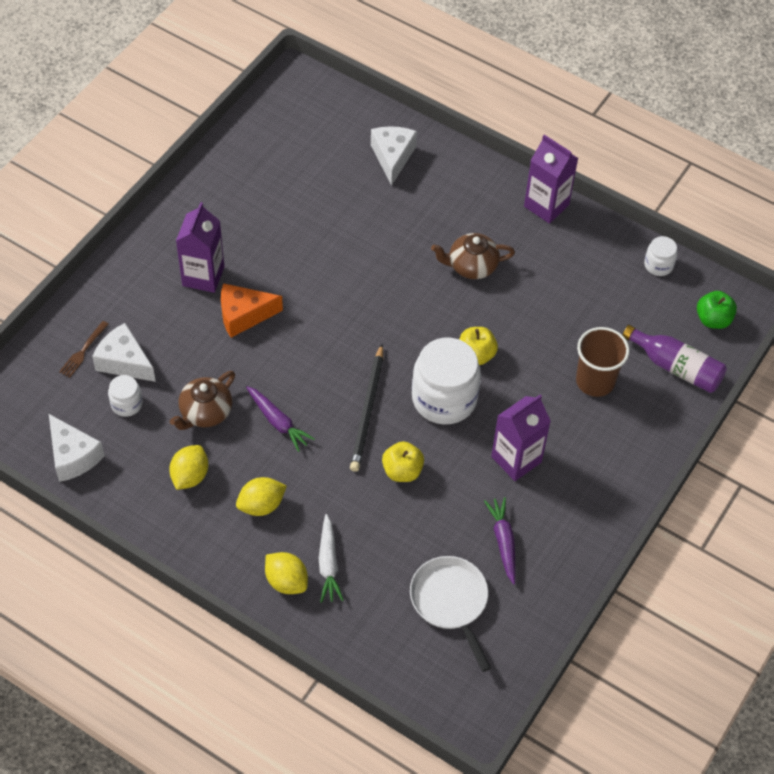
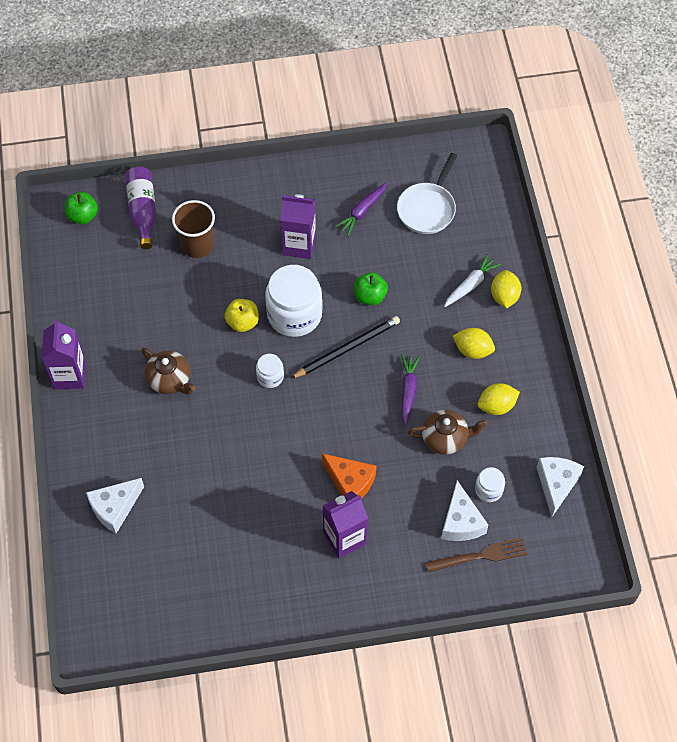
camera: 130 degrees left, 5 degrees up
brown fork [59,321,109,378] -> brown fork [426,537,527,572], size x1.53
yellow apple [382,441,424,482] -> green apple [354,272,388,305]
white jar [644,236,677,276] -> white jar moved to [256,354,284,388]

